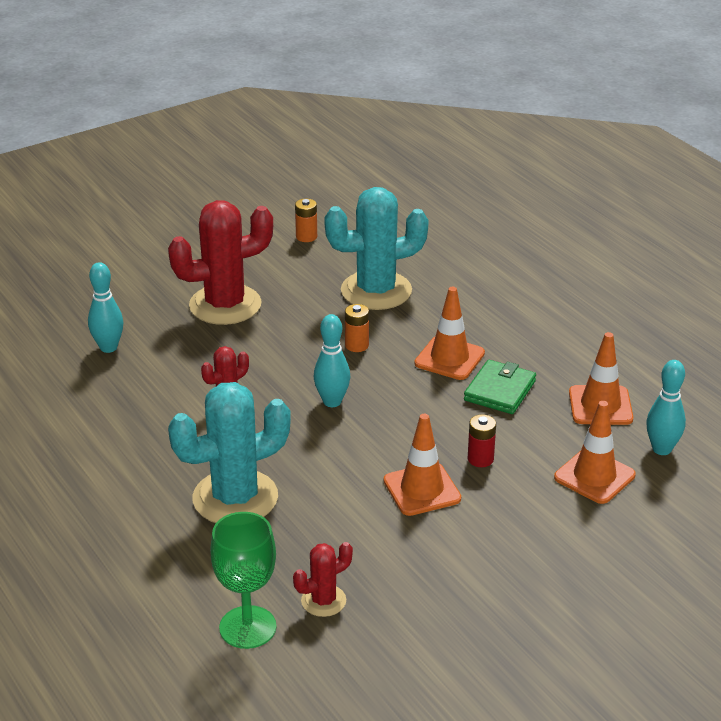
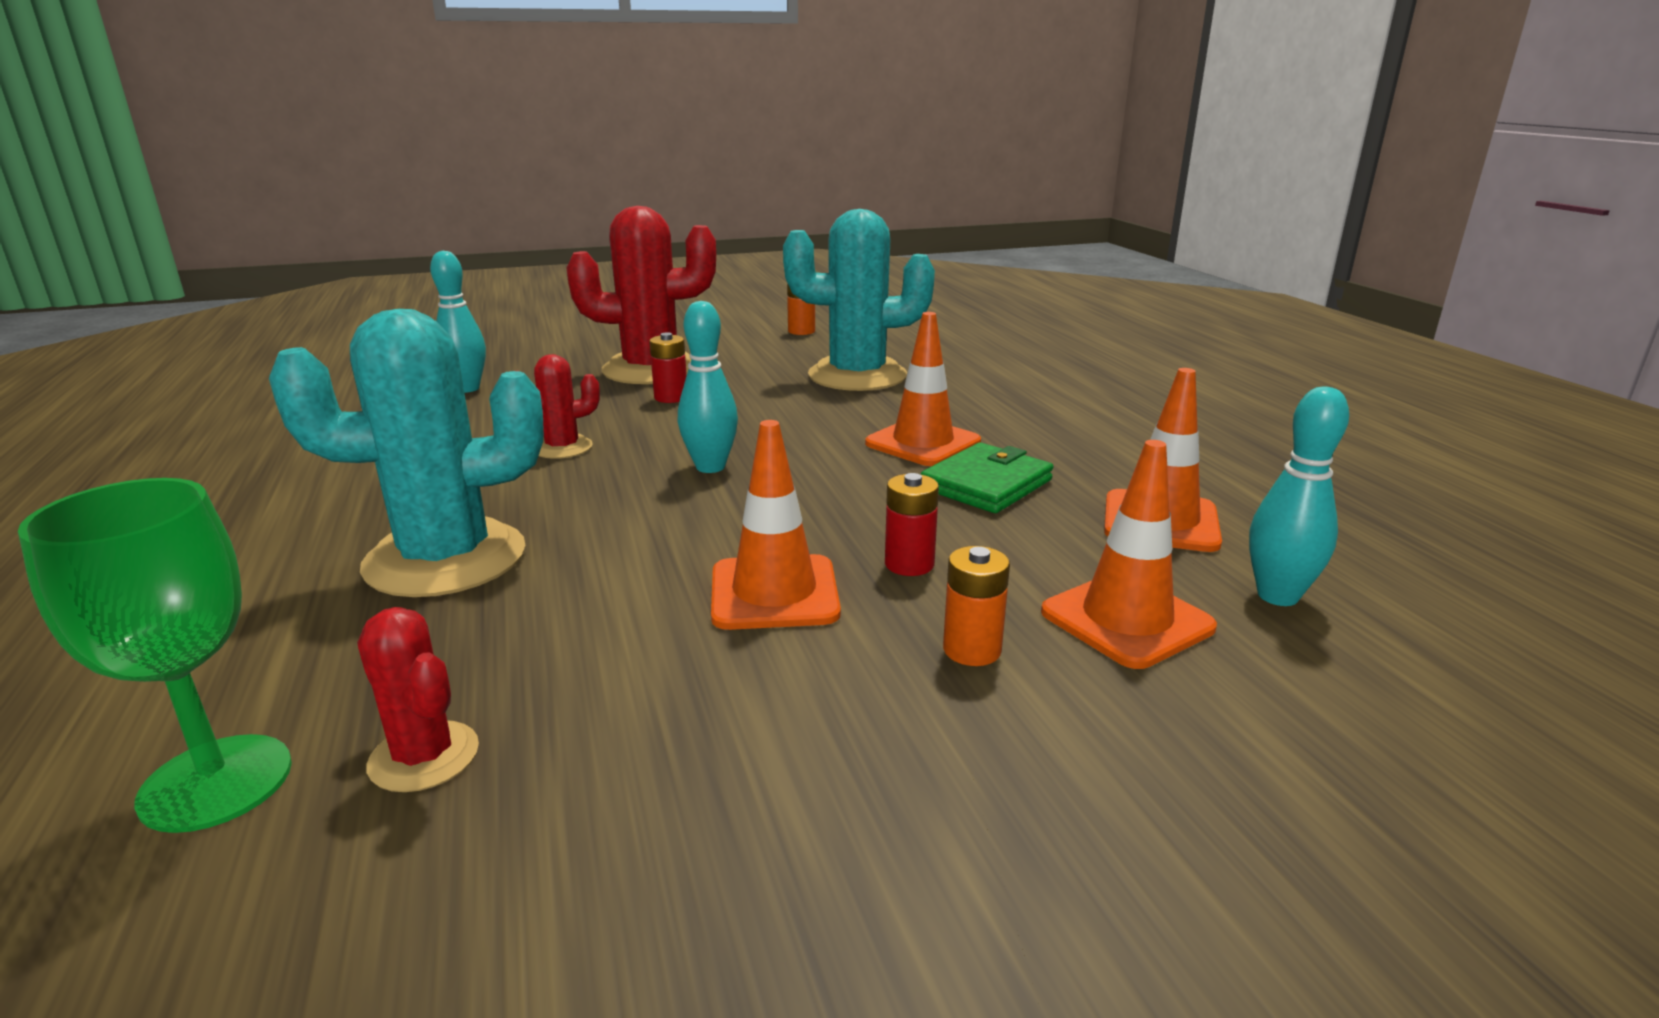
camera: 15 degrees right, 10 degrees down
red cactus [293,542,353,617] -> red cactus turned 60 degrees clockwise [357,607,479,792]
orange battery [345,304,369,352] -> orange battery moved to [943,546,1010,666]
none -> red battery [649,333,687,403]

